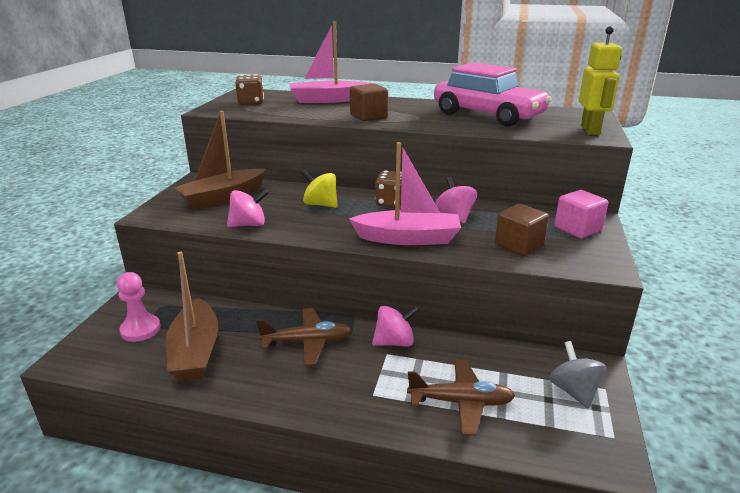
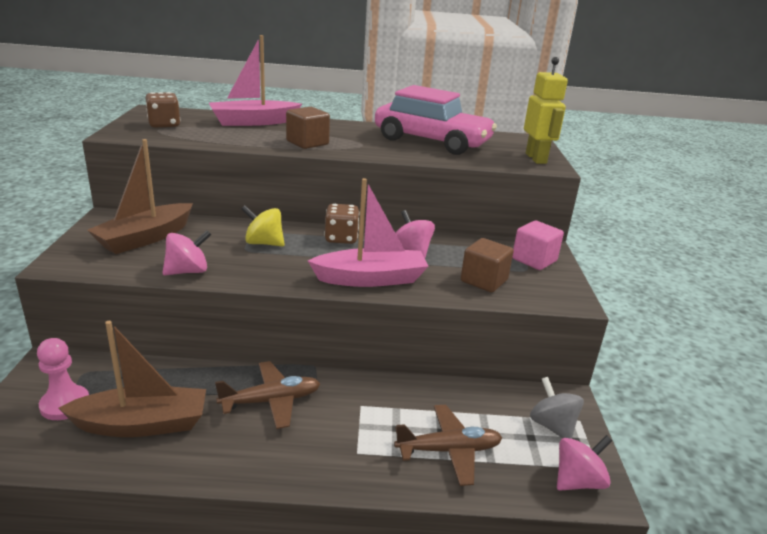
camera: 15 degrees left, 0 degrees up
brown boat [166,252,219,381] -> brown boat turned 75 degrees counterclockwise [59,321,206,437]
pink spinning top [372,306,420,347] -> pink spinning top moved to [557,435,612,491]

